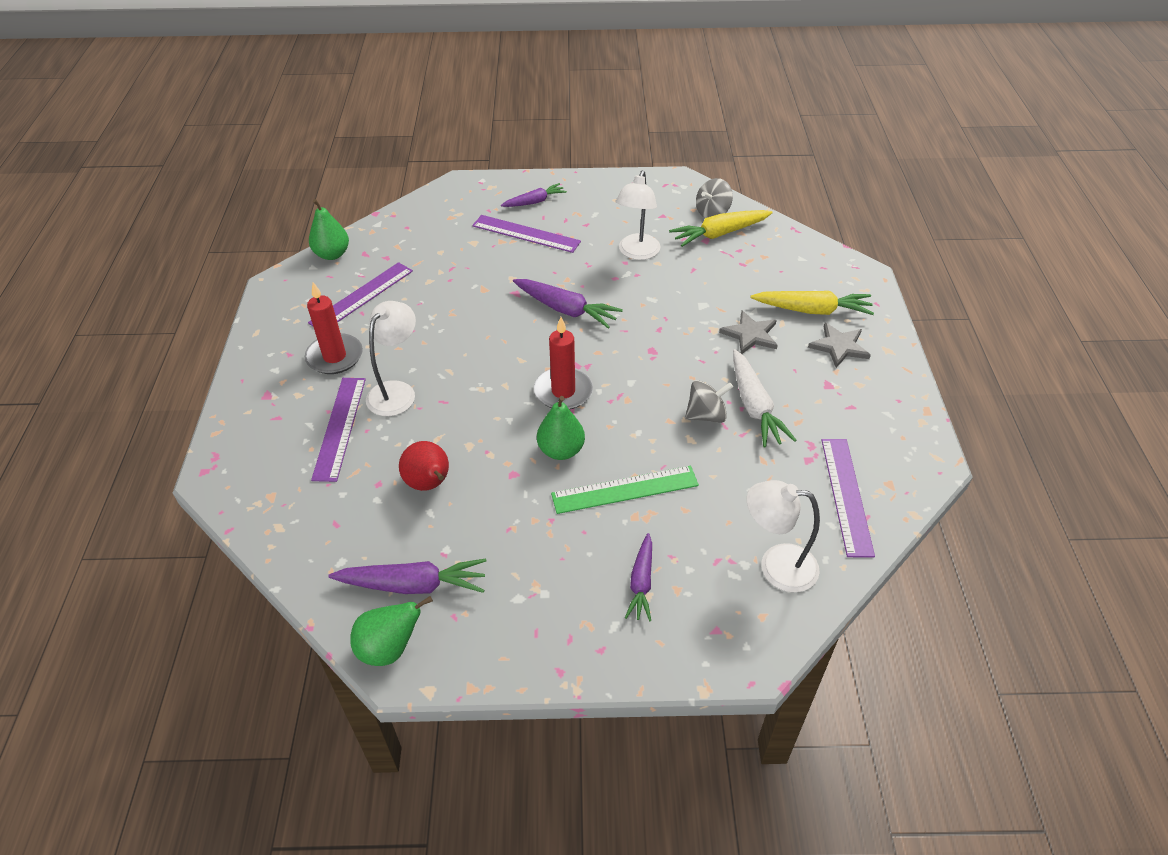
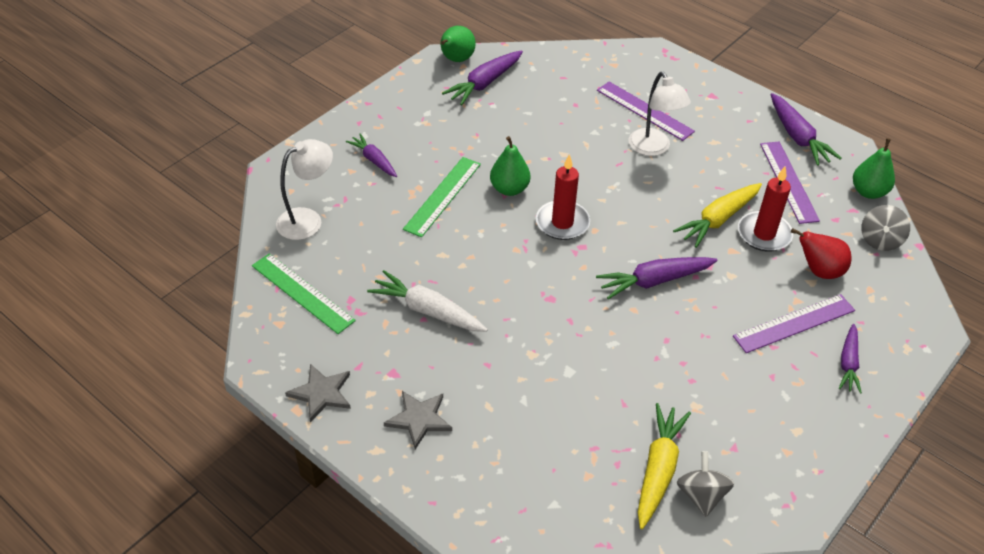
camera: 130 degrees right, 0 degrees up
red candle [305,282,363,374] -> red candle moved to [738,166,793,252]
red pear [399,441,449,491] -> red pear moved to [791,228,852,279]
white lamp [615,170,661,260] -> none
grey spinning top [685,380,733,423] -> grey spinning top moved to [861,205,910,251]
grey star [719,310,778,354] -> grey star moved to [285,364,351,422]
yellow carrot [750,291,874,315] -> yellow carrot moved to [673,183,762,248]
purple ruler [822,439,875,557] -> green ruler [252,253,356,334]
none -> purple carrot [770,93,841,166]

